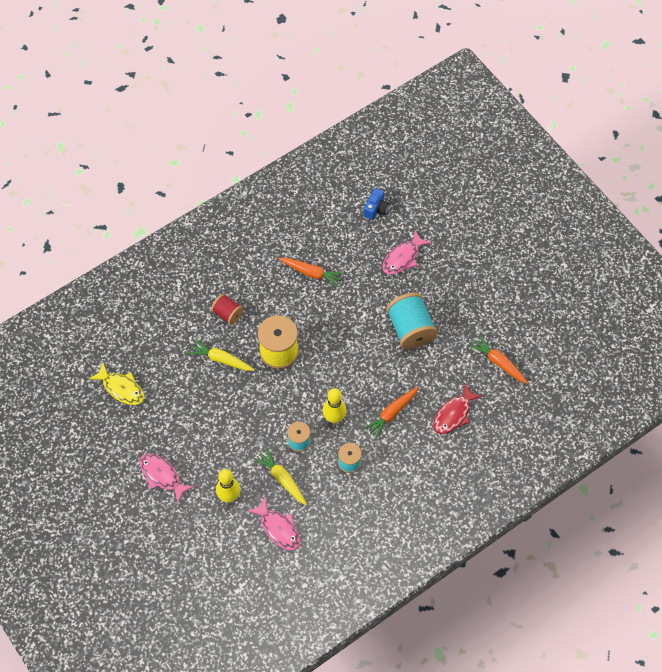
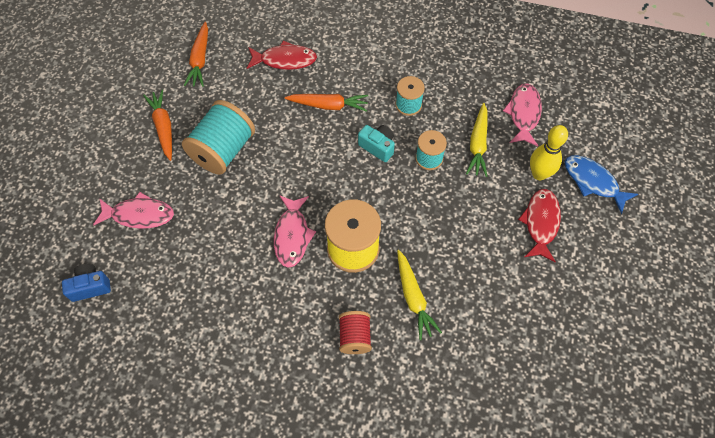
camera: 130 degrees left, 0 degrees up
yellow fish [89,363,144,405] -> none
pink fish [140,453,194,503] -> pink fish moved to [274,195,316,268]
orange carrot [279,258,344,286] -> orange carrot moved to [143,90,172,161]
yellow bowling pin [323,388,346,424] -> turquoise camera [358,125,395,162]
none -> red fish [518,189,561,262]
none -> blue fish [565,155,638,214]

